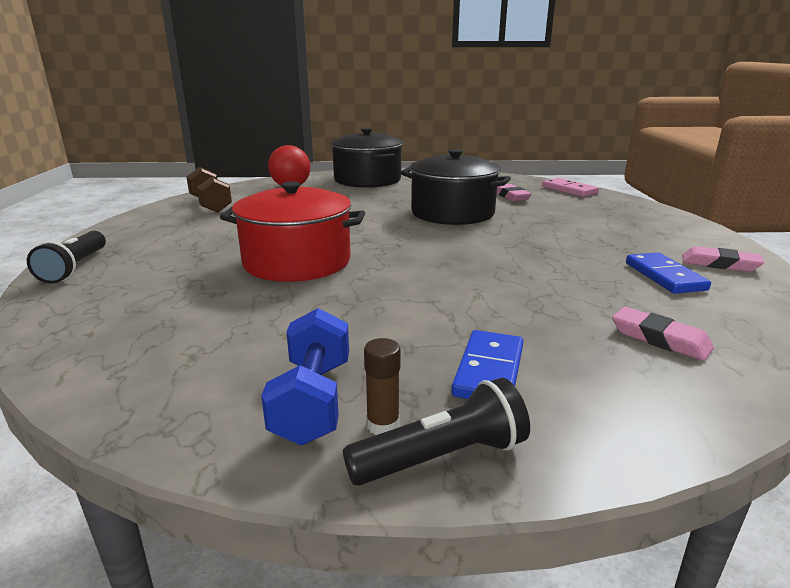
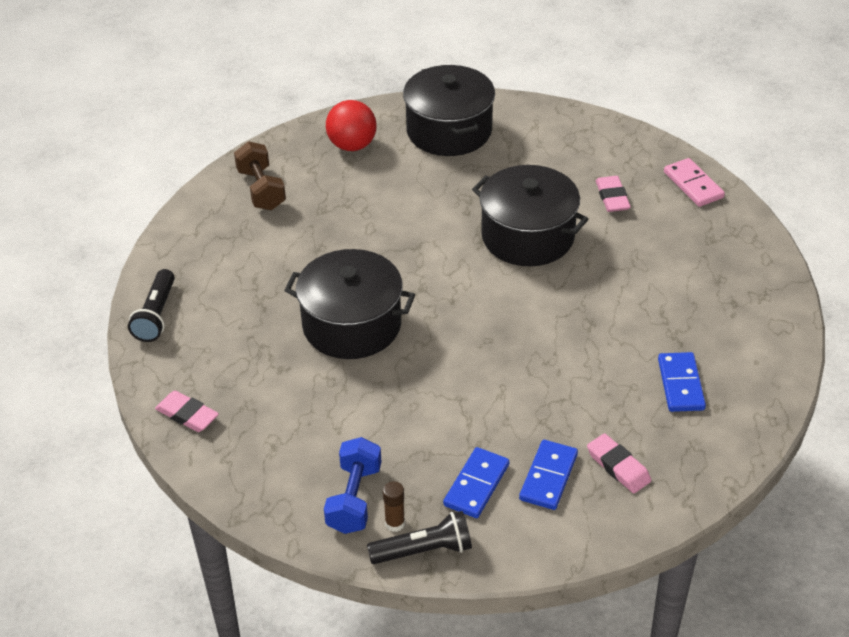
camera: 10 degrees right, 20 degrees up
red pot [220,182,365,282] -> black pot [284,249,415,359]
pink eraser [682,246,764,272] -> pink eraser moved to [155,391,219,432]
none -> blue domino [519,440,578,510]

